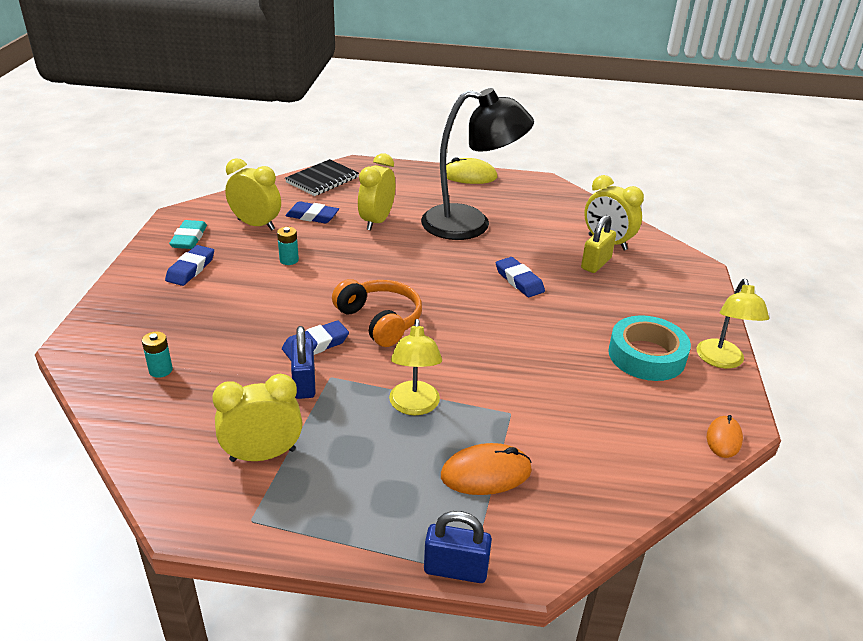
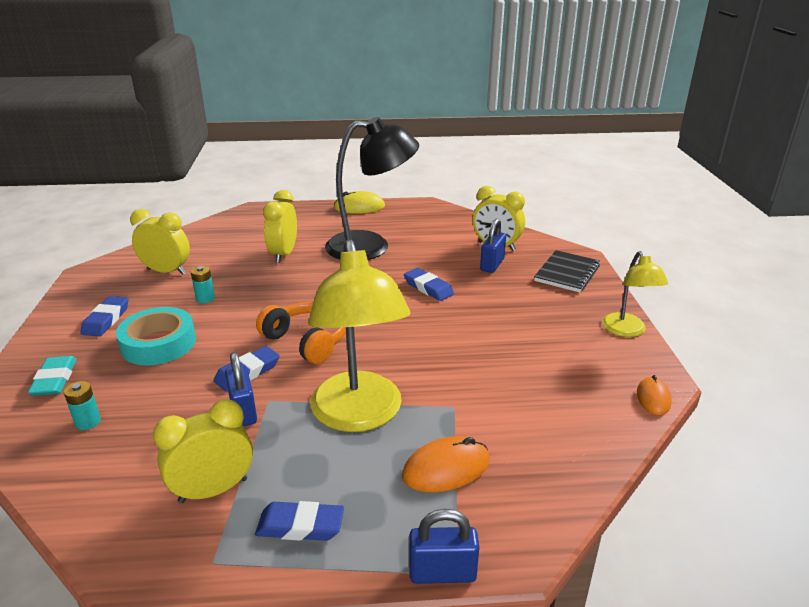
camera: 10 degrees left, 5 degrees down
turquoise eraser [169,220,207,249] -> turquoise eraser moved to [28,356,77,396]
black notebook [285,159,359,196] -> black notebook moved to [534,250,600,292]
blue eraser [286,201,339,223] -> blue eraser moved to [255,501,344,541]
yellow lamp [389,319,442,415] -> yellow lamp [308,240,411,432], size x1.83
yellow padlock [581,215,616,273] -> blue padlock [480,219,506,273]
turquoise tape [608,315,691,381] -> turquoise tape moved to [116,307,196,366]

